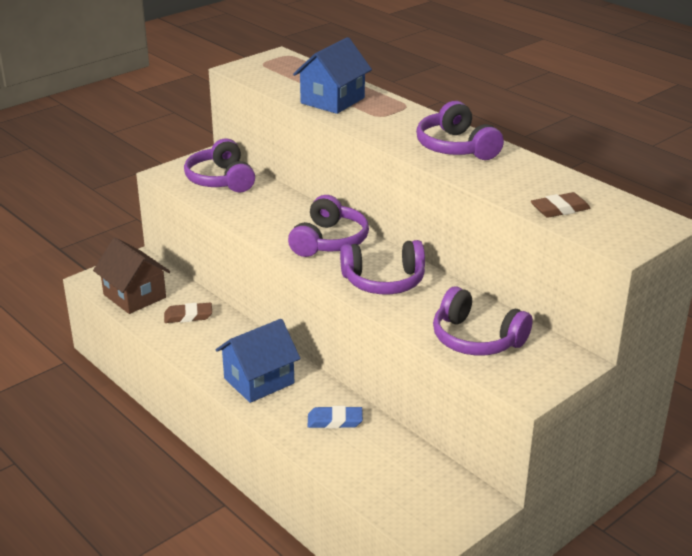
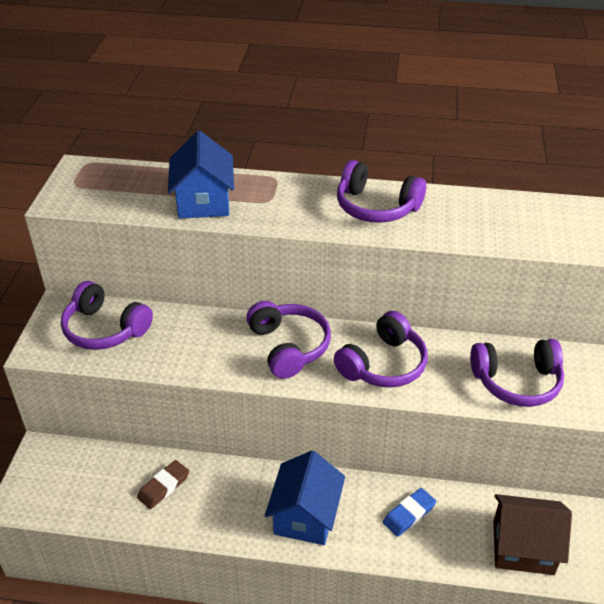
camera: 40 degrees left, 10 degrees up
brown house [93,237,170,314] -> brown house moved to [493,494,572,575]
brown eraser [531,192,591,218] -> none

